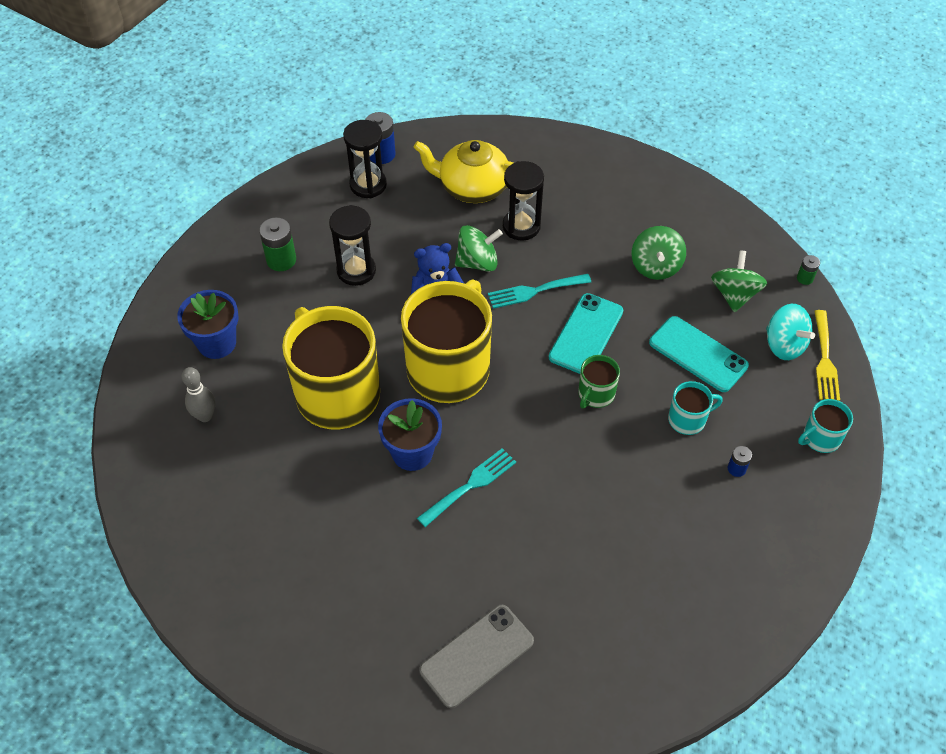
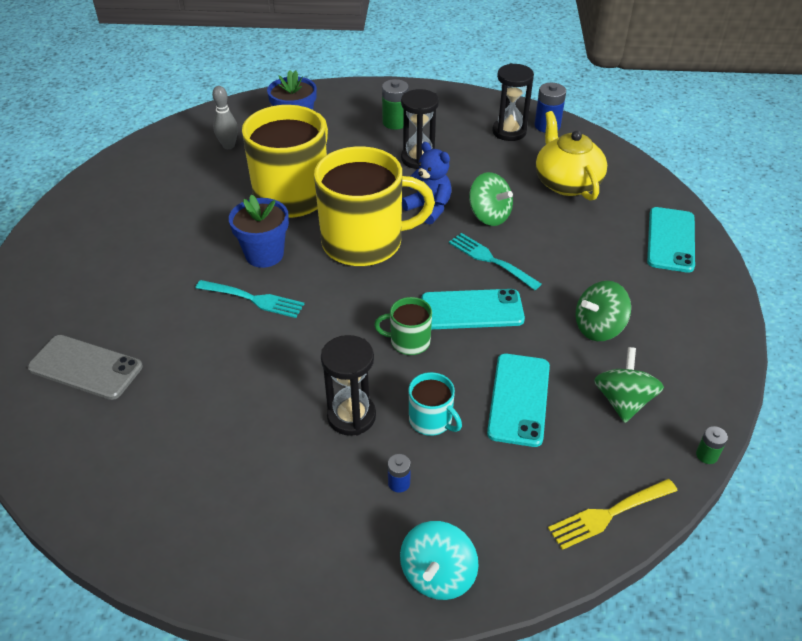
camera: 60 degrees right, 10 degrees down
black hourglass [503,161,544,241] -> black hourglass moved to [321,335,376,436]
green spinning top [711,250,767,313] -> green spinning top turned 60 degrees counterclockwise [594,347,664,423]
turquoise spinning top [766,304,815,360] -> turquoise spinning top moved to [400,521,479,600]
turquoise mug [798,399,853,453] -> none
none -> turquoise phone [647,207,695,273]

